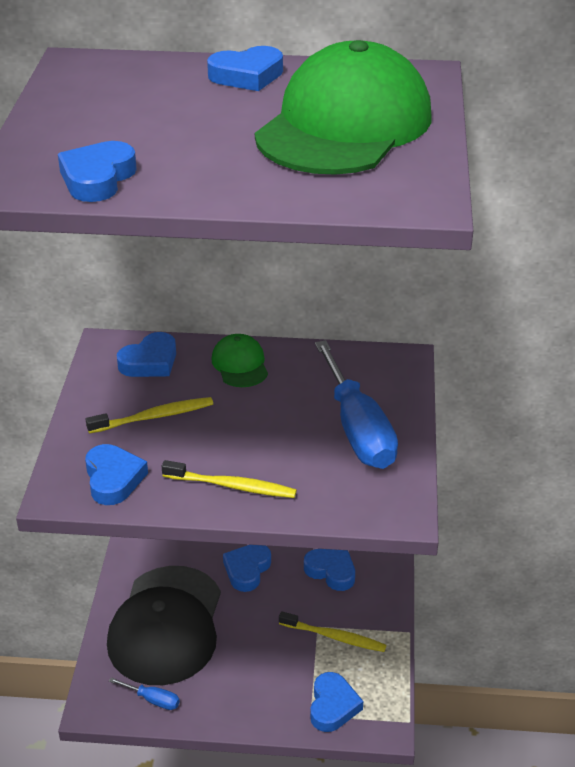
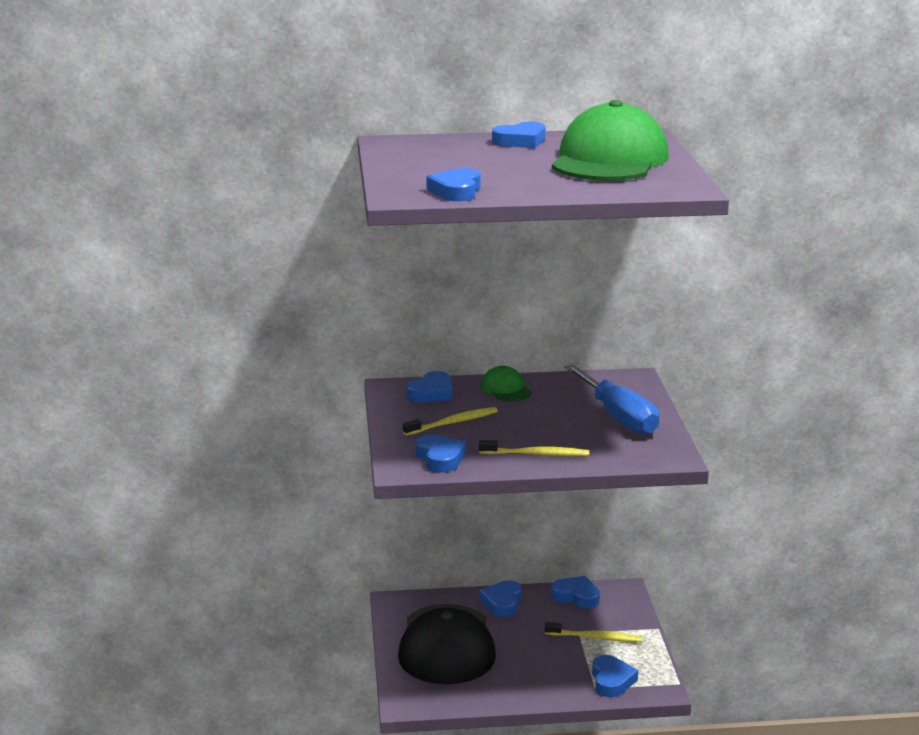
camera: 10 degrees left, 15 degrees down
blue screwdriver [109,677,180,710] -> none

